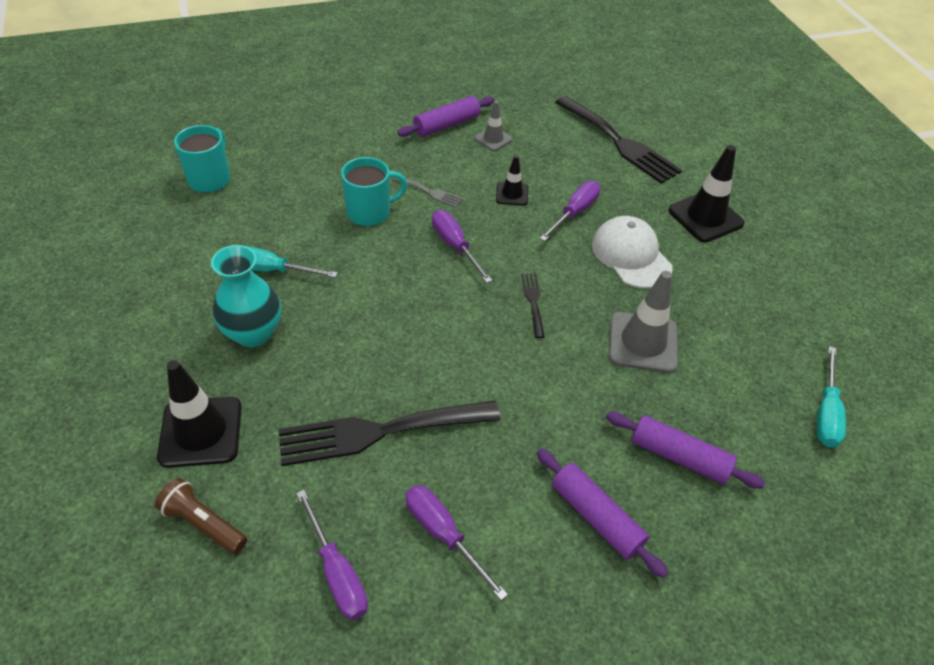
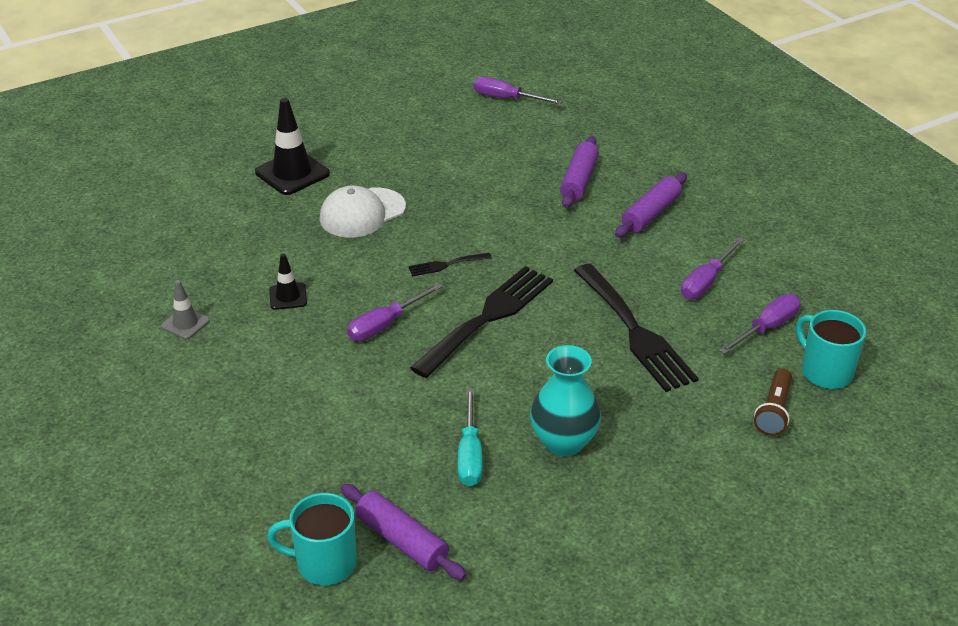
camera: 100 degrees left, 10 degrees down
black traffic cone [157,360,242,468] -> none
turquoise mug [341,157,407,226] -> turquoise mug moved to [796,310,866,389]
grey fork [392,177,463,207] -> none
purple rolling pin [397,96,494,137] -> purple rolling pin moved to [341,484,466,580]
purple screwdriver [539,181,600,241] -> purple screwdriver moved to [474,77,563,104]
black fork [555,96,682,184] -> black fork moved to [410,266,553,378]
grey traffic cone [608,271,678,373] -> none
turquoise screwdriver [817,346,846,447] -> none

